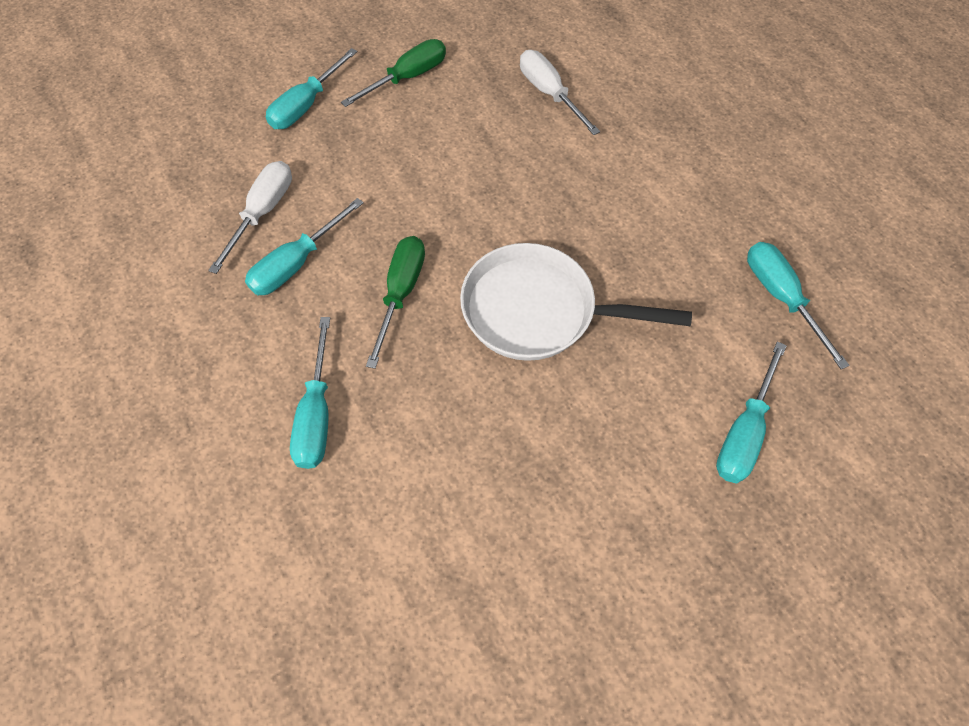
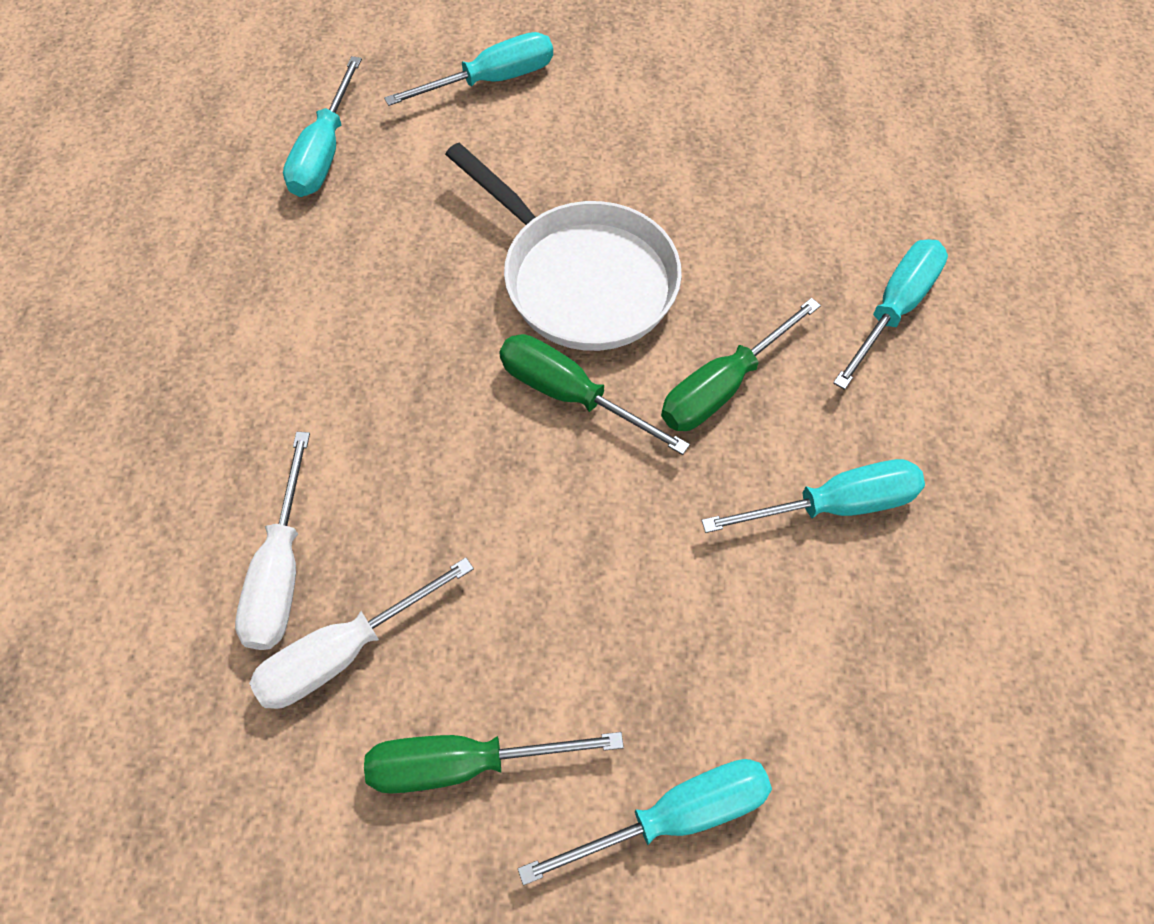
camera: 145 degrees left, 0 degrees up
white screwdriver [208,161,292,274] -> white screwdriver moved to [249,558,474,709]
none -> green screwdriver [499,334,690,455]

